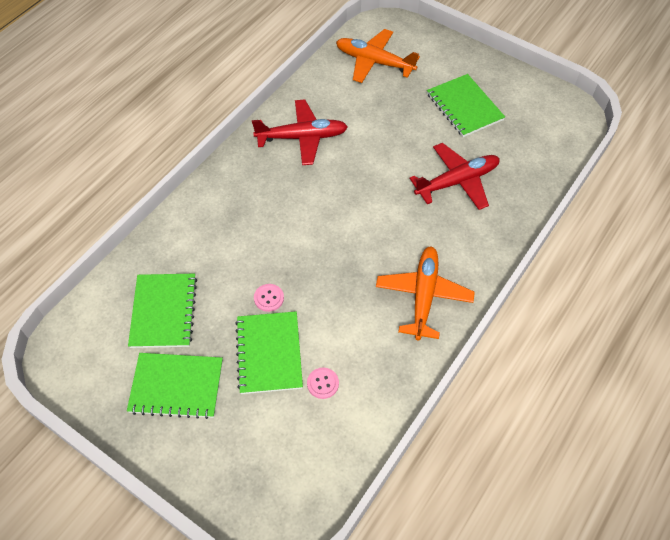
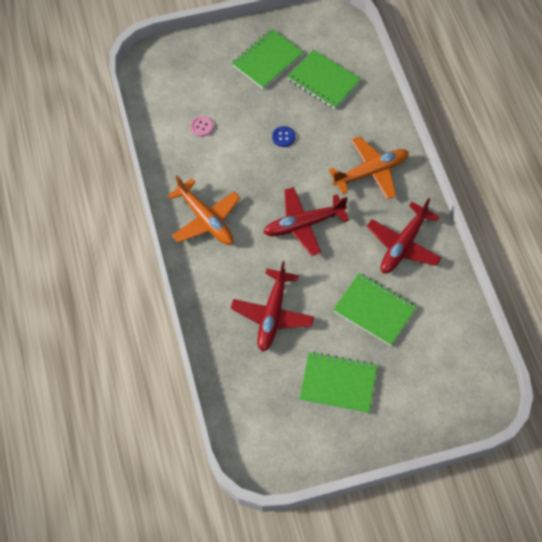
camera: 130 degrees right, 5 degrees up
green notebook [235,311,303,394] -> green notebook moved to [333,273,417,346]
pink button [254,284,284,312] -> blue button [272,126,295,147]
orange plane [336,29,420,83] -> orange plane moved to [329,136,409,200]
none -> red plane [263,187,349,256]

